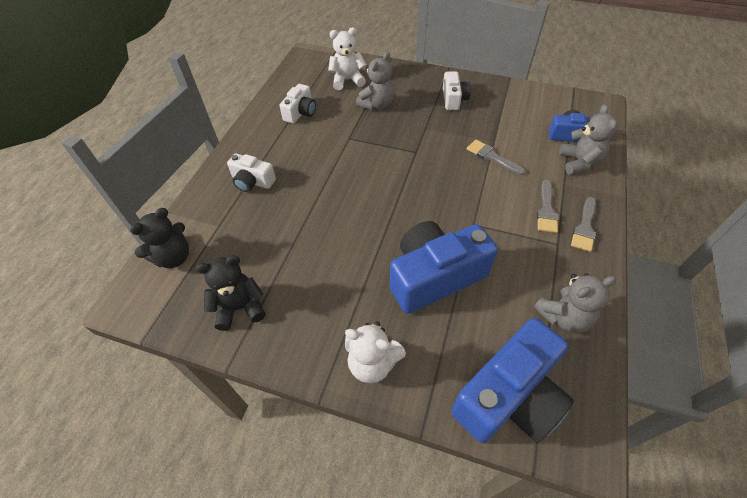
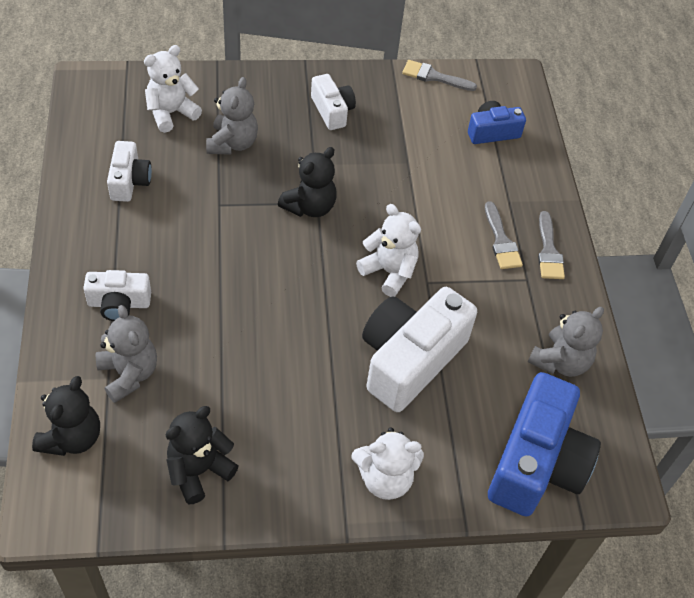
camera: 30 degrees left, 0 degrees up
blue camera [390,221,498,314] -> white camera [362,287,477,412]
grey brush [467,140,525,175] -> grey brush moved to [402,60,477,91]
grey teddy bear [559,104,617,175] -> grey teddy bear moved to [96,305,157,403]
none -> black teddy bear [278,147,337,217]
none -> white teddy bear [356,204,421,297]

